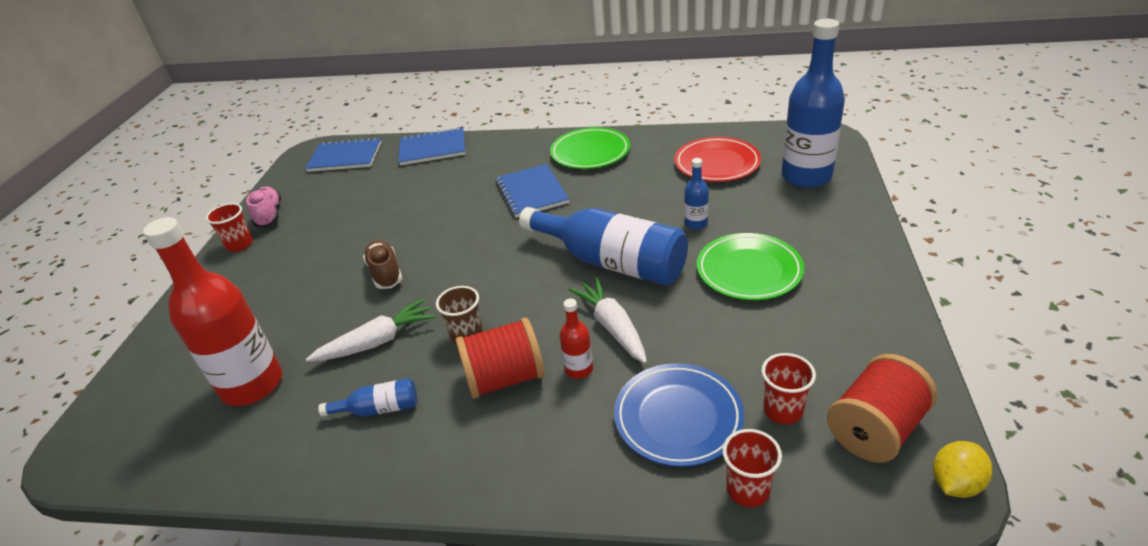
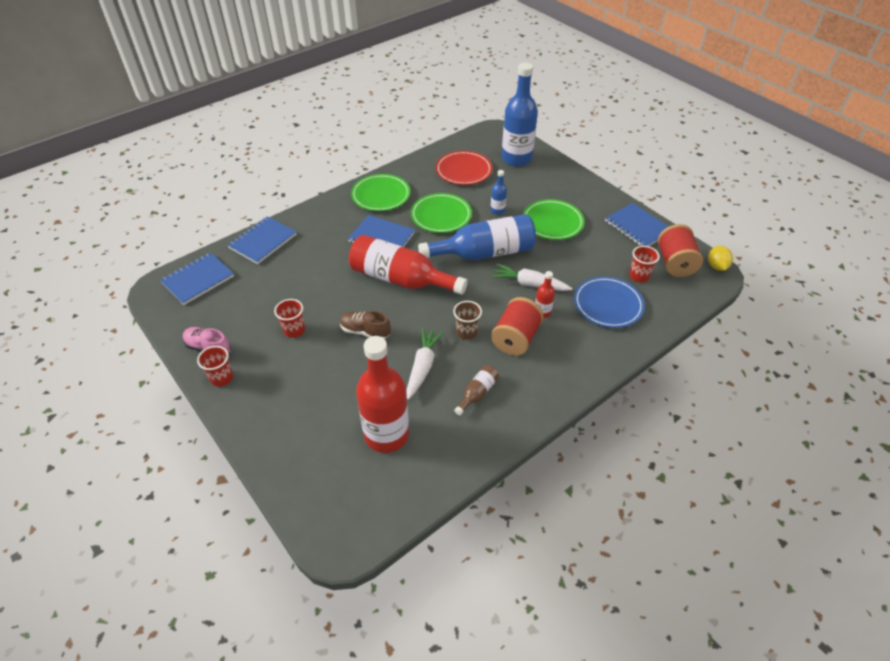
camera: 50 degrees left, 10 degrees up
blue bottle [318,378,417,417] -> brown bottle [454,365,499,415]
red cup [722,429,782,507] -> red cup moved to [274,299,305,338]
none -> red bottle [349,235,468,295]
none -> green plate [411,193,472,233]
none -> blue notebook [605,203,668,246]

